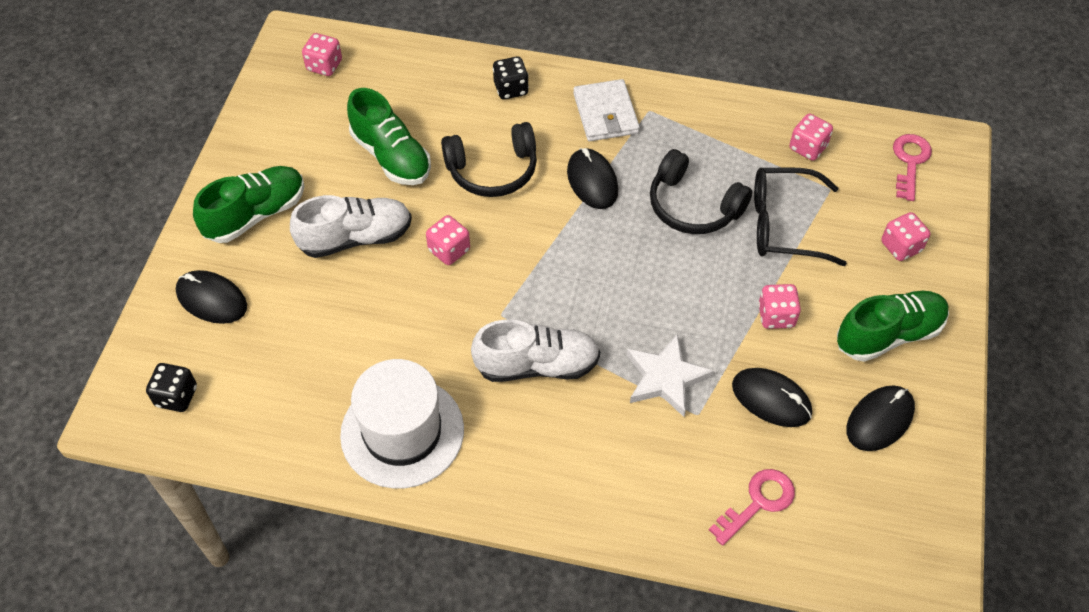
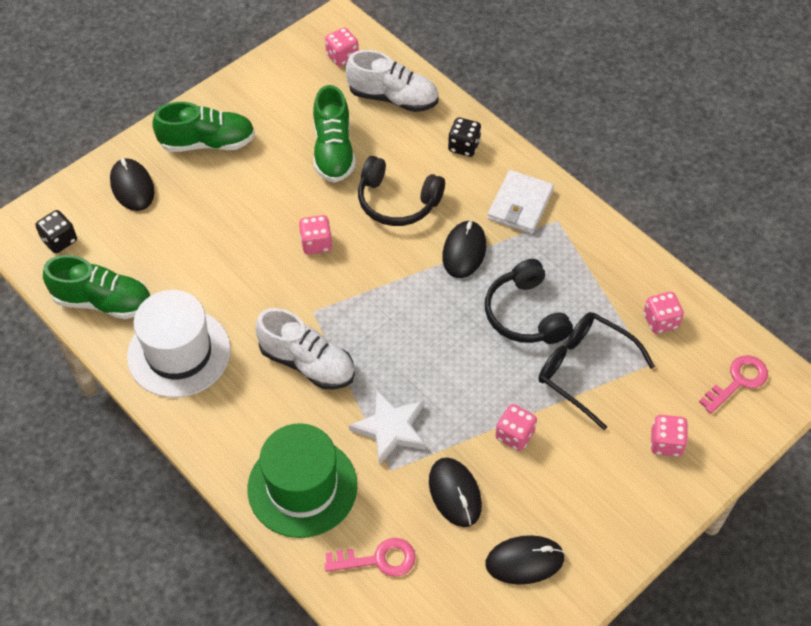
camera: 35 degrees right, 0 degrees up
white shoe [290,195,412,258] -> white shoe moved to [346,50,438,112]
green shoe [837,291,949,362] -> green shoe moved to [43,255,151,319]
none -> green hat [248,423,357,538]

